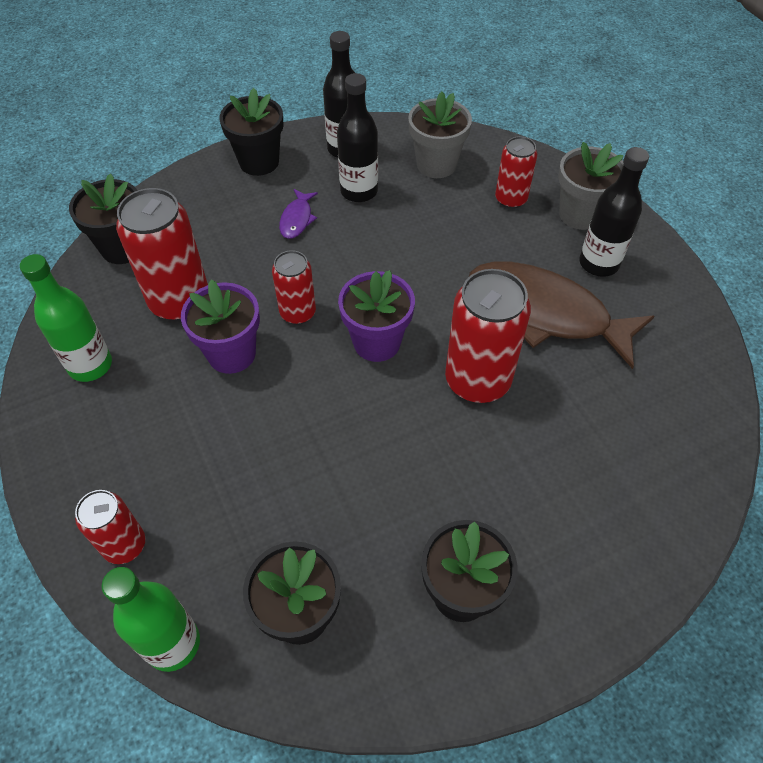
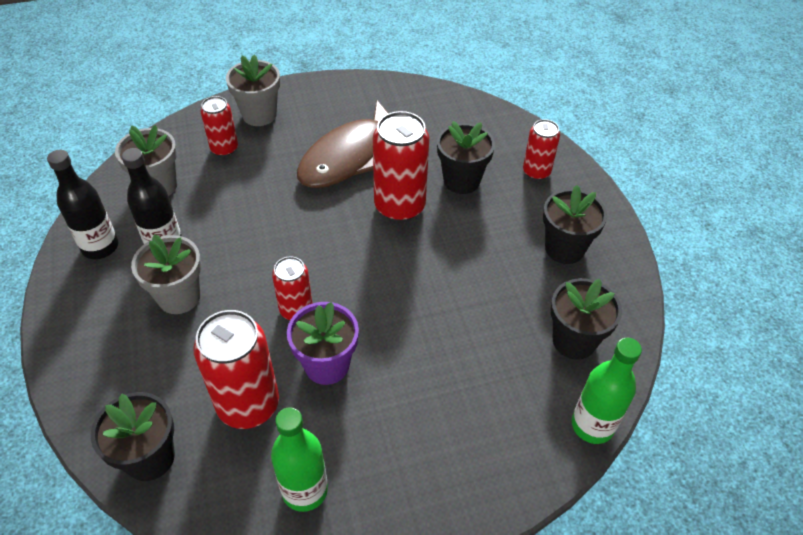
camera: 80 degrees left, 5 degrees down
red can [75,490,145,564] -> red can moved to [523,119,560,180]
black flower pot [219,88,284,176] -> black flower pot moved to [437,121,495,194]
purple fish [279,189,318,239] -> grey flower pot [131,234,201,314]
purple flower pot [338,270,415,362] -> none
black bottle [580,147,649,277] -> none

